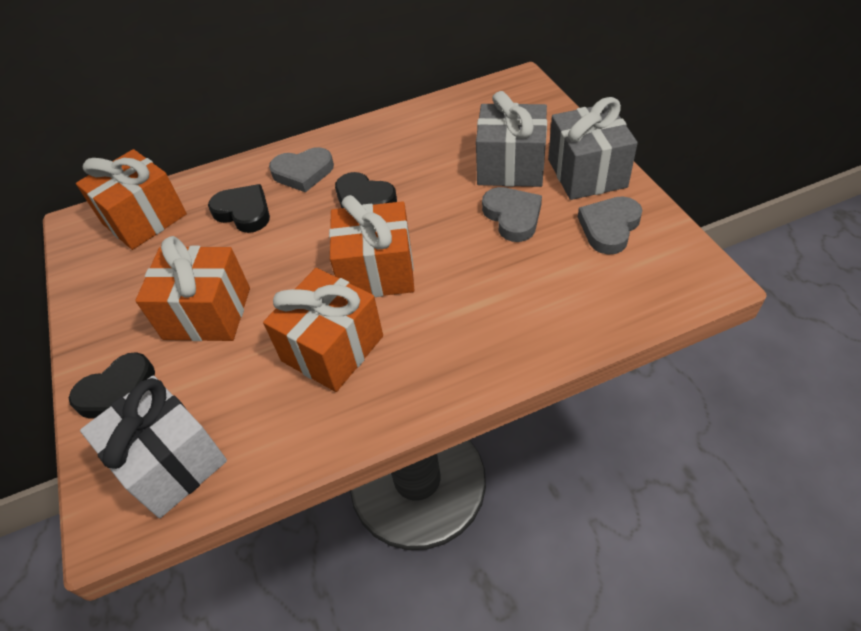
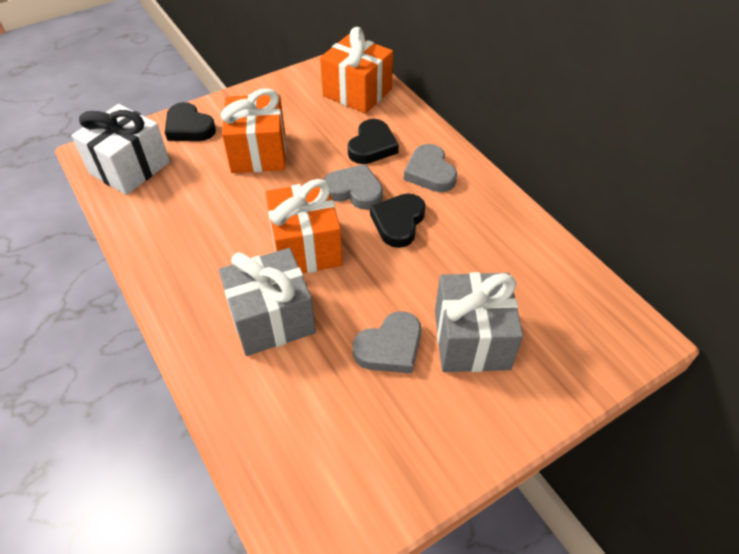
camera: 75 degrees right, 0 degrees up
orange gift [263,268,383,392] -> none
grey gift [548,97,638,200] -> grey gift moved to [219,248,316,356]
grey heart [578,196,642,255] -> grey heart moved to [323,164,383,210]

